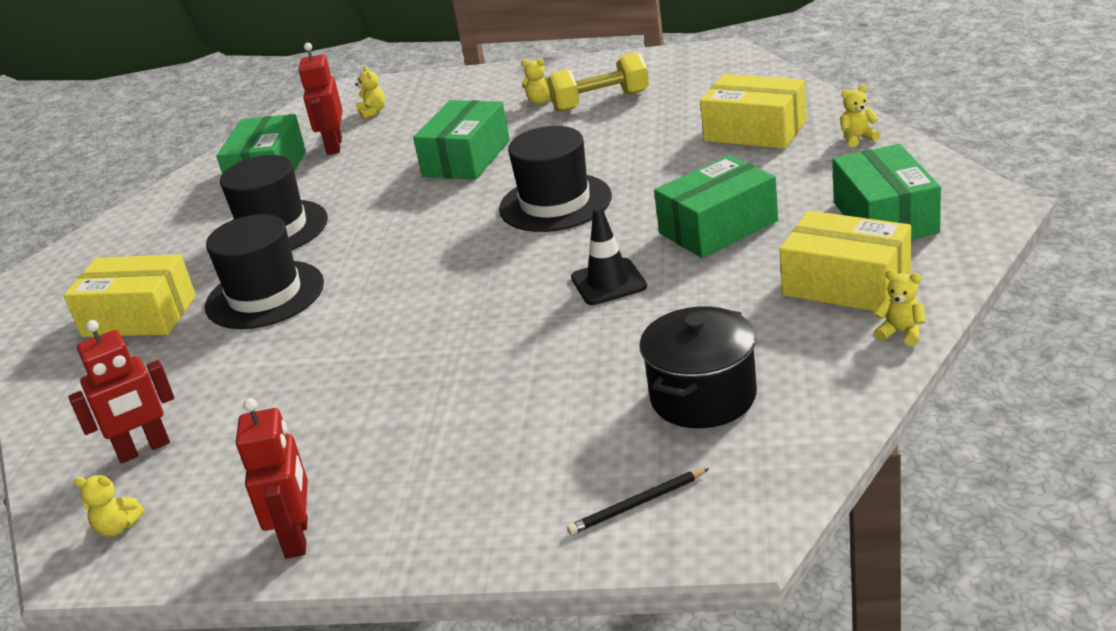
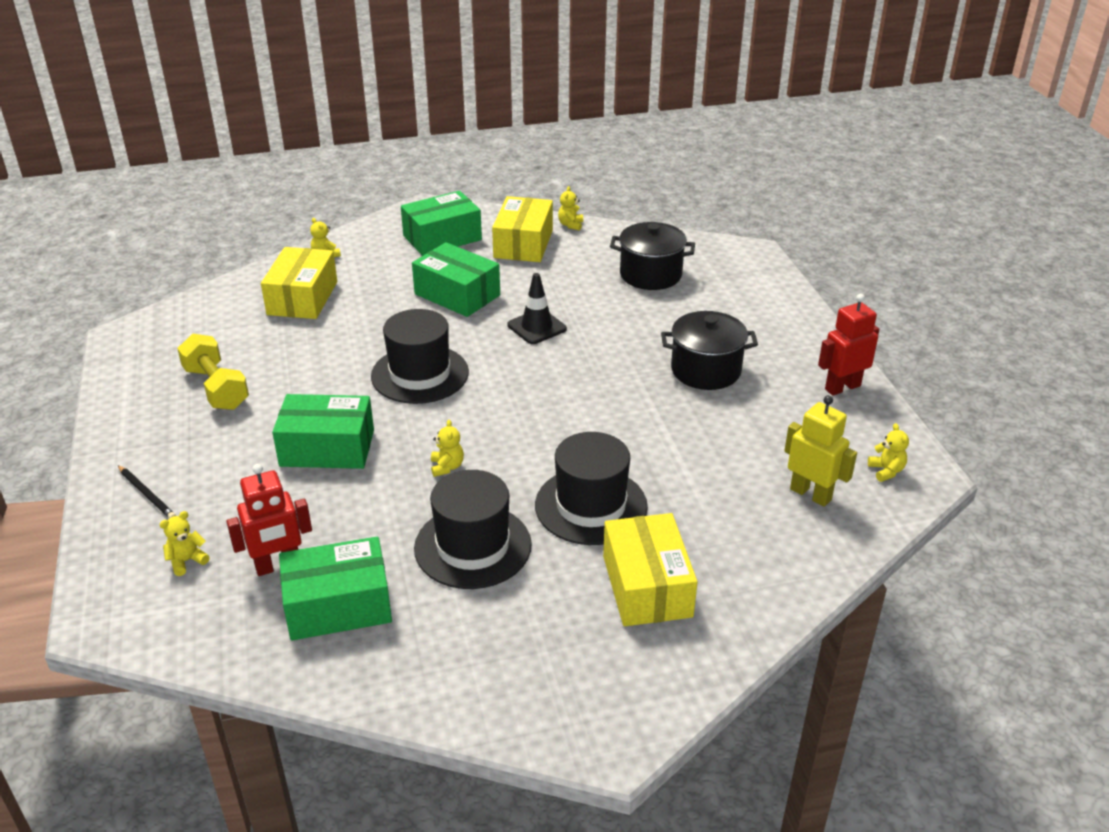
camera: 115 degrees left, 5 degrees up
red robot [68,320,174,463] -> yellow robot [784,395,857,507]
yellow teddy bear [521,59,551,104] -> yellow teddy bear moved to [431,420,464,477]
black pencil [567,468,709,535] -> black pencil moved to [118,465,176,518]
none -> black pot [661,311,758,390]

